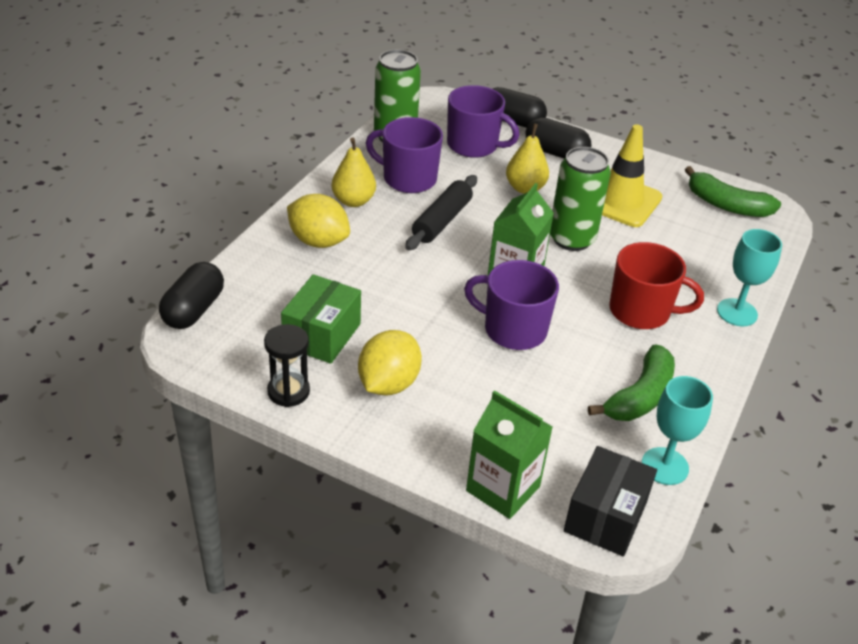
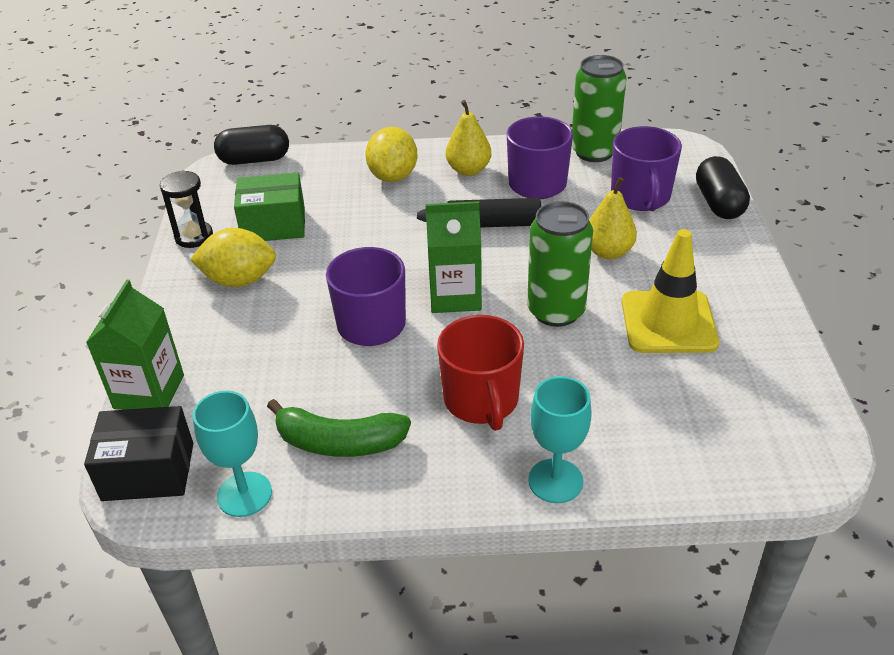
camera: 65 degrees right, 0 degrees up
black capsule [525,117,591,159] -> none
green banana [685,166,781,217] -> none

